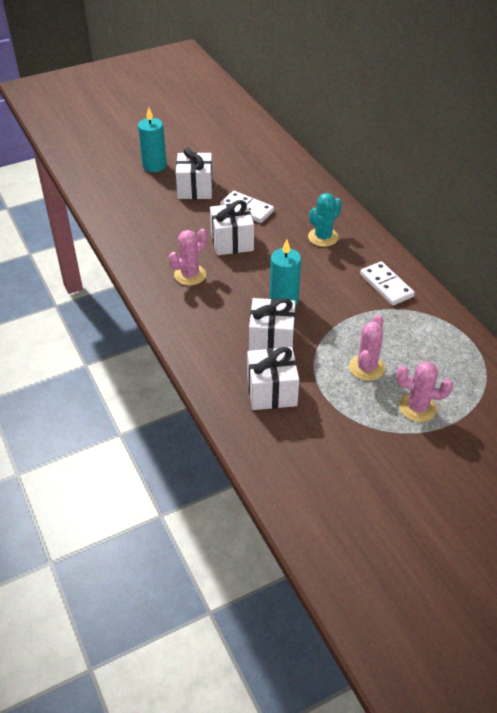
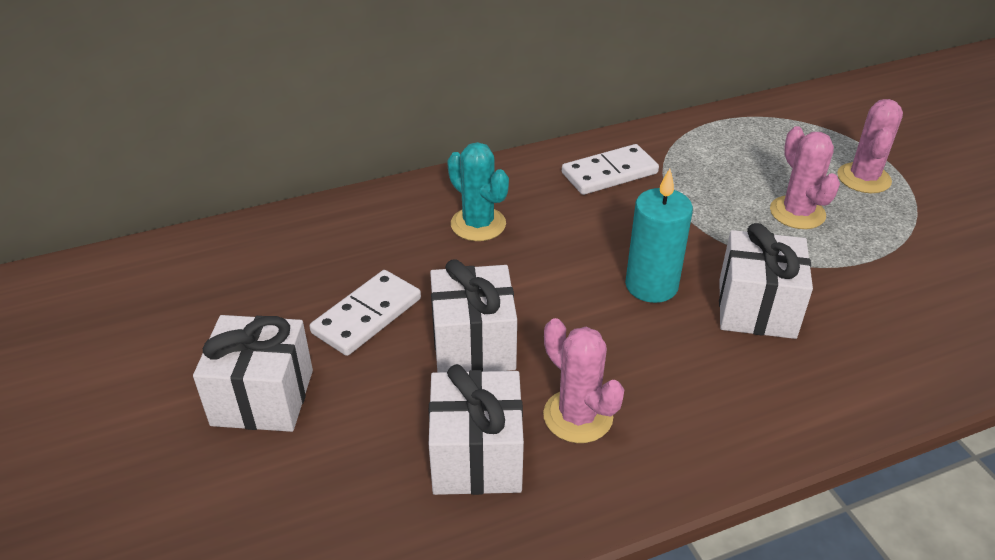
camera: 85 degrees left, 5 degrees down
turquoise candle [138,107,167,172] -> none
white gift [247,347,299,410] -> white gift moved to [429,364,524,495]
pink cactus [349,315,385,381] -> pink cactus turned 45 degrees clockwise [770,126,840,229]

